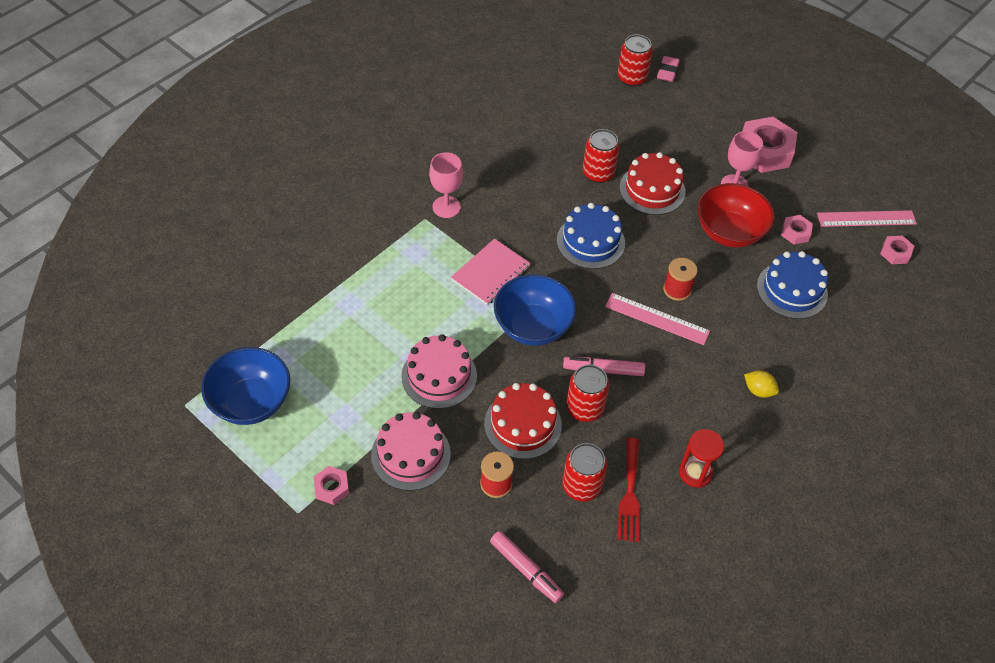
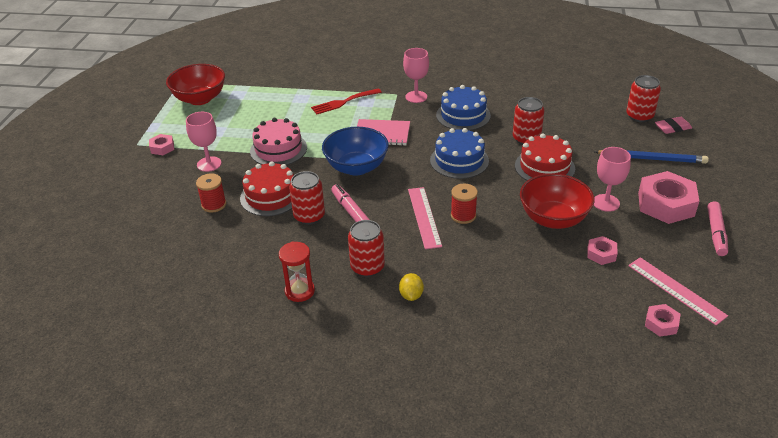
camera: 60 degrees right, 15 degrees down
blue bowl [201,347,290,425] -> red bowl [166,64,225,105]
pink cake [371,412,451,491] -> pink goblet [186,112,222,172]
pink marker [490,531,564,603] -> pink marker moved to [707,201,728,256]
red can [562,443,607,501] -> red can moved to [348,220,385,277]
red fork [617,438,640,542] -> red fork moved to [311,88,382,115]
blue cake [757,251,828,319] -> blue cake moved to [436,85,491,131]
none -> blue pencil [594,150,709,164]

